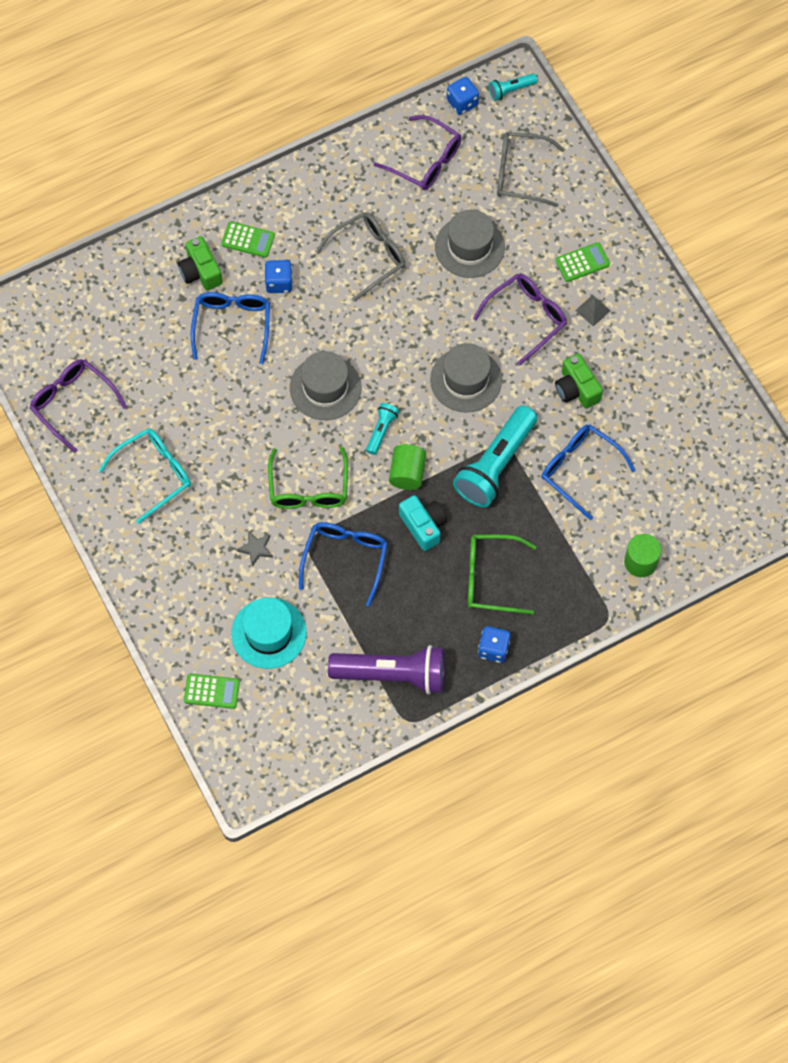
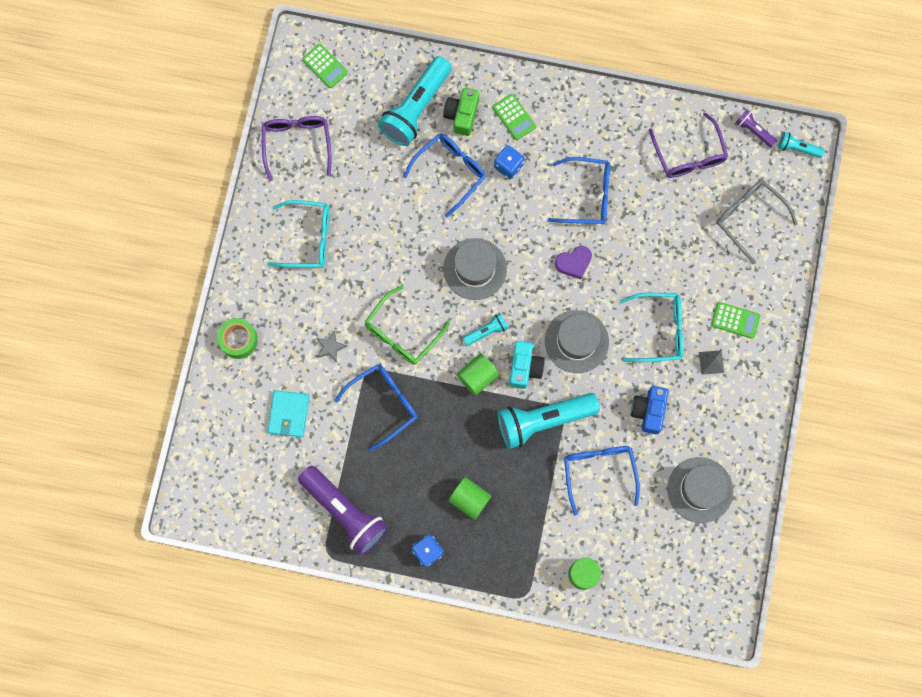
camera: 40 degrees right, 10 degrees up
green calculator [184,674,240,709] -> green calculator moved to [302,44,348,88]
turquoise hat [231,598,307,669] -> turquoise wallet [268,390,309,437]
grey glasses [316,212,405,302] -> blue glasses [548,157,610,224]
turquoise camera [399,495,447,551] -> turquoise camera moved to [509,341,545,389]
grey hat [435,210,505,278] -> grey hat moved to [667,457,733,523]
blue dice [447,77,479,115] -> purple flashlight [735,109,777,148]
green glasses [468,534,537,614] -> green cylinder [448,477,491,520]
purple glasses [473,274,567,365] -> turquoise glasses [620,293,684,362]
green camera [555,354,603,408] -> blue camera [631,386,669,434]
none -> green tape [217,318,258,359]
none -> turquoise flashlight [378,56,452,146]
none -> purple heart [555,246,592,279]

